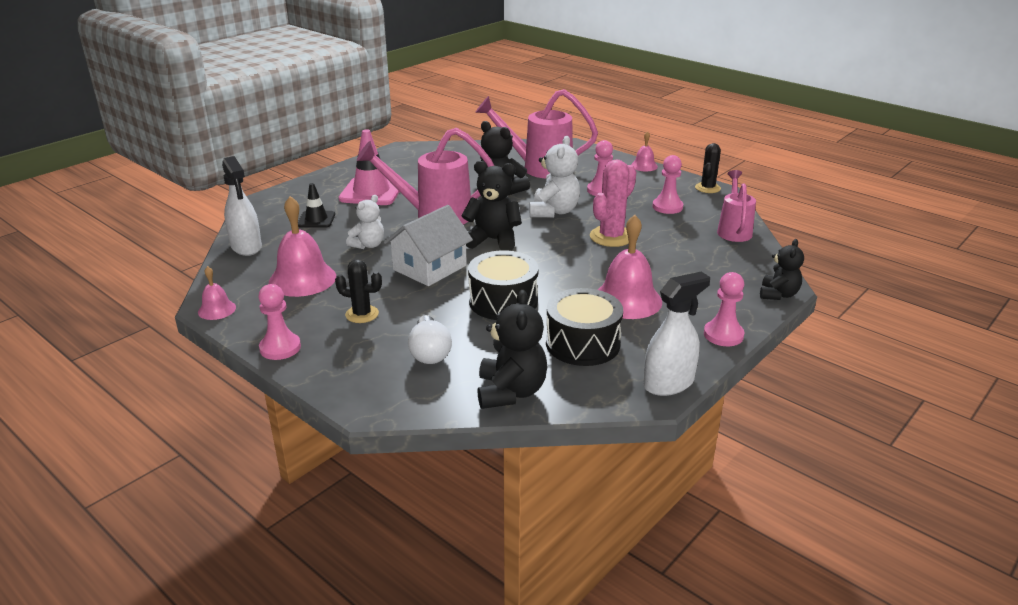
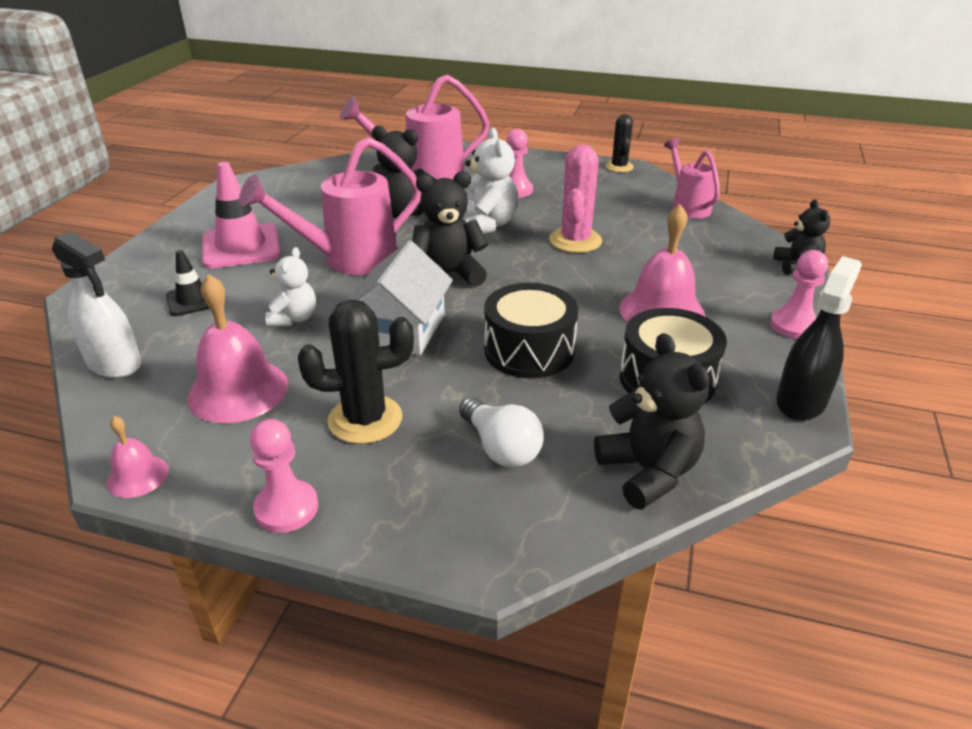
camera: 25 degrees left, 5 degrees up
black cactus [335,259,382,323] -> black cactus [298,299,414,444], size x1.55
pink bell [631,131,658,171] -> none
white spray bottle [643,272,710,396] -> black spray bottle [776,256,862,421]
pink pawn [653,155,683,214] -> none

